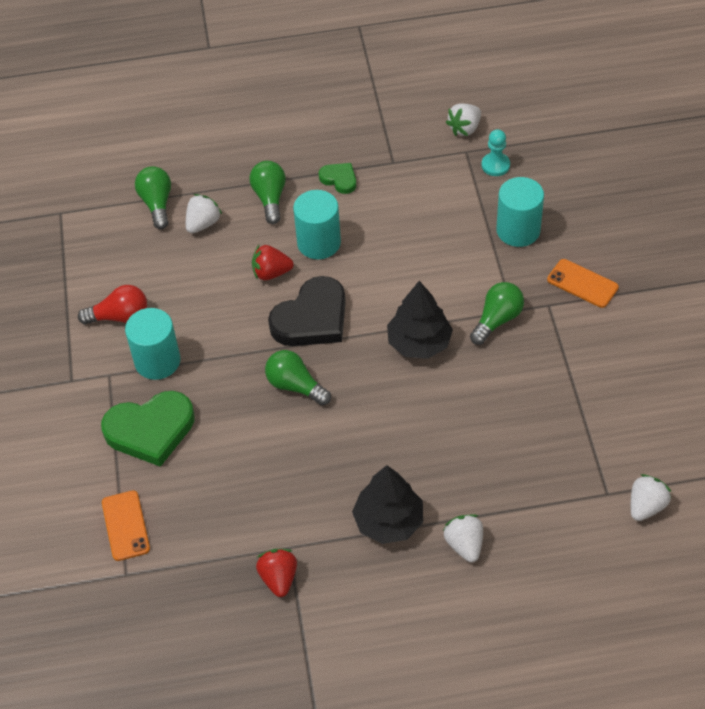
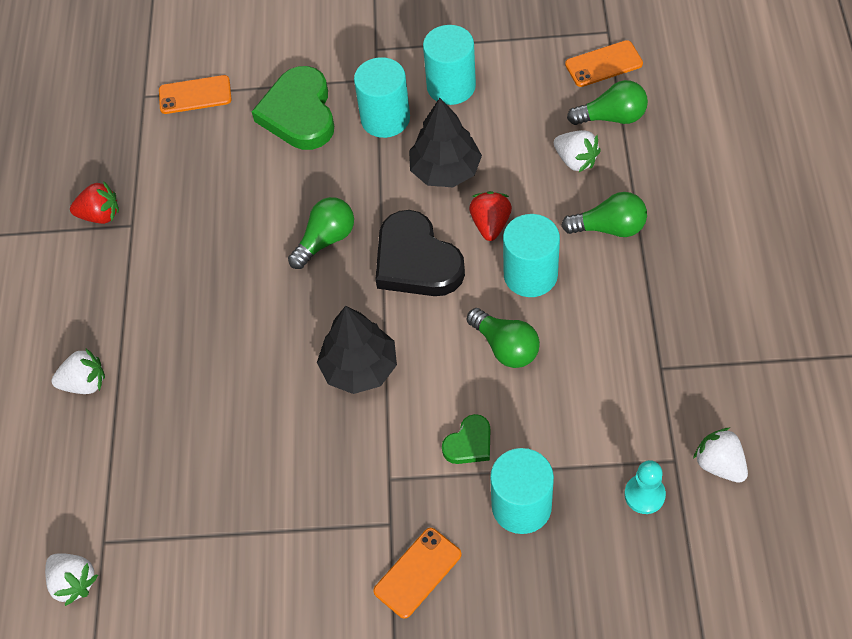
camera: 100 degrees right, 5 degrees up
red light bulb [78,285,147,324] -> turquoise cylinder [423,25,476,105]
green heart [319,163,356,194] -> green heart moved to [442,414,490,464]
black tree [352,465,423,544] -> black tree moved to [409,98,482,187]
green light bulb [470,282,524,345] -> green light bulb moved to [467,308,540,368]
none -> orange phone [565,40,643,87]

